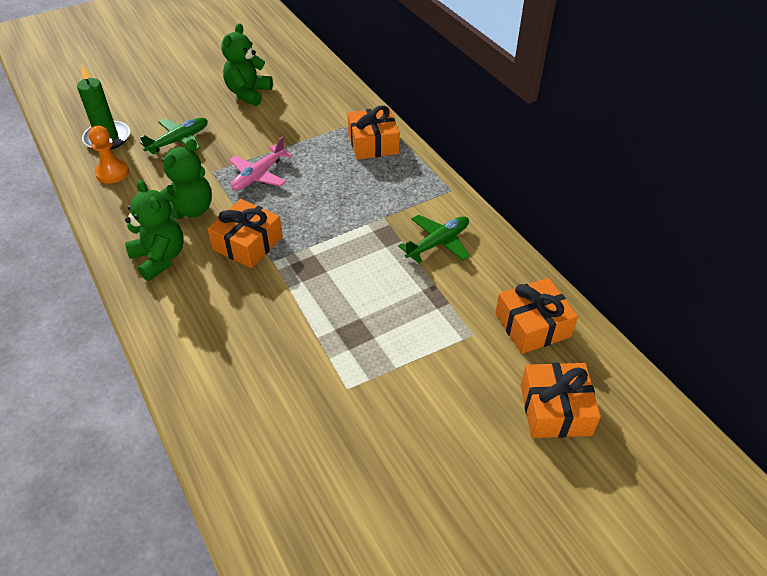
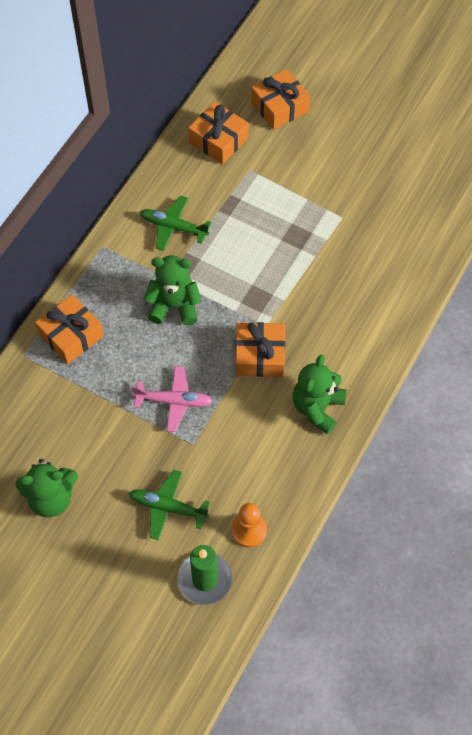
camera: 120 degrees left, 15 degrees up
green teddy bear [160,139,212,219] -> green teddy bear moved to [144,255,201,325]

